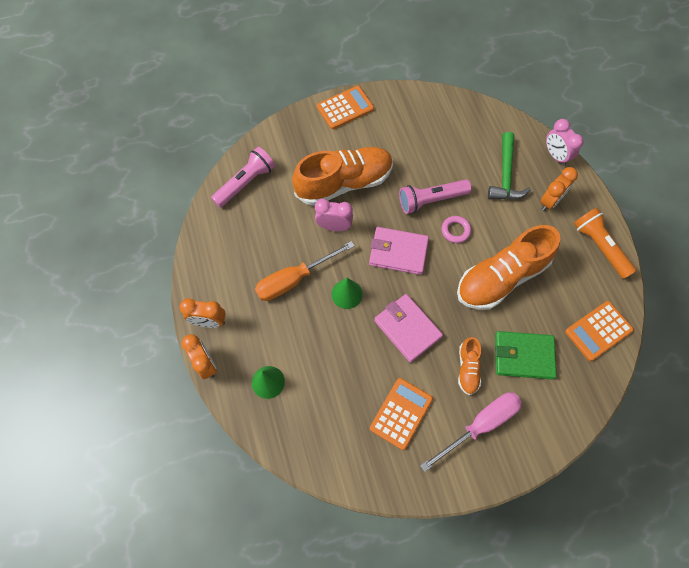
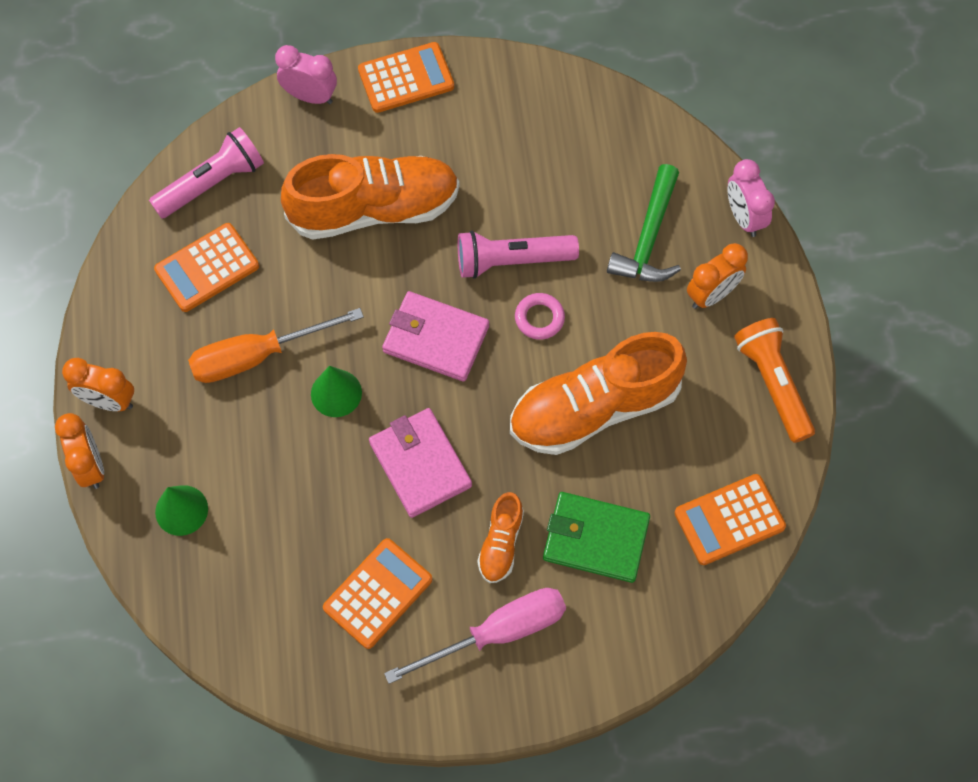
camera: 10 degrees right, 0 degrees up
pink clock [315,199,353,231] -> pink clock moved to [275,45,337,104]
none -> orange calculator [154,223,259,312]

